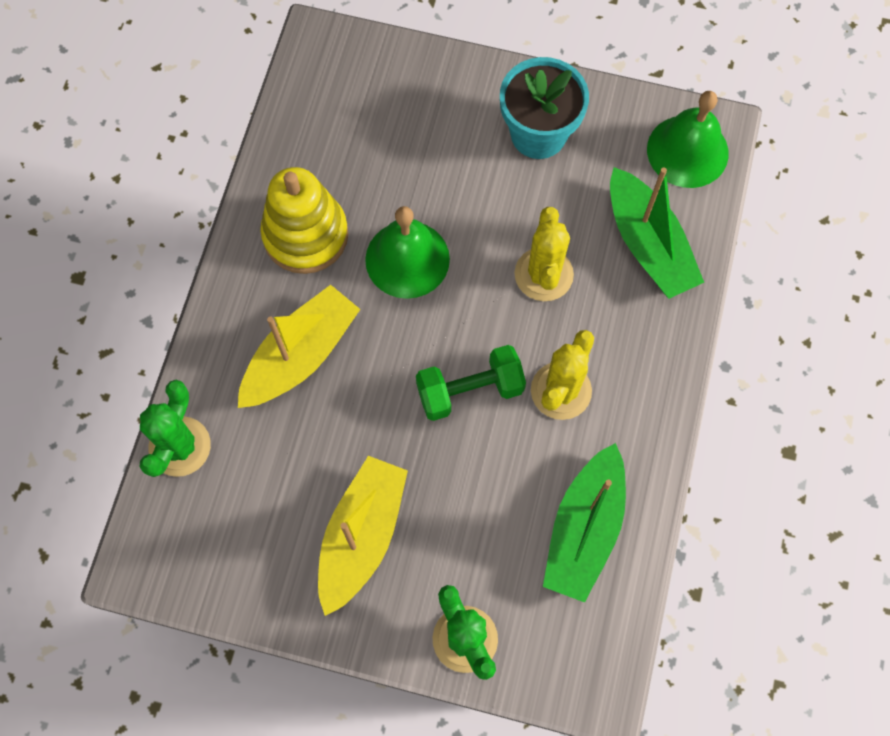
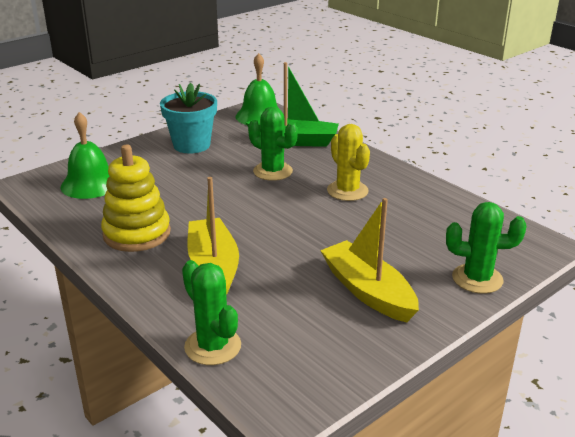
camera: 55 degrees left, 40 degrees down
green bell [365,206,450,299] -> green bell moved to [60,112,109,199]
green dumbbell [416,345,526,421] -> none
yellow cactus [515,207,574,301] -> green cactus [248,107,298,181]
green boat [543,443,626,603] -> none

